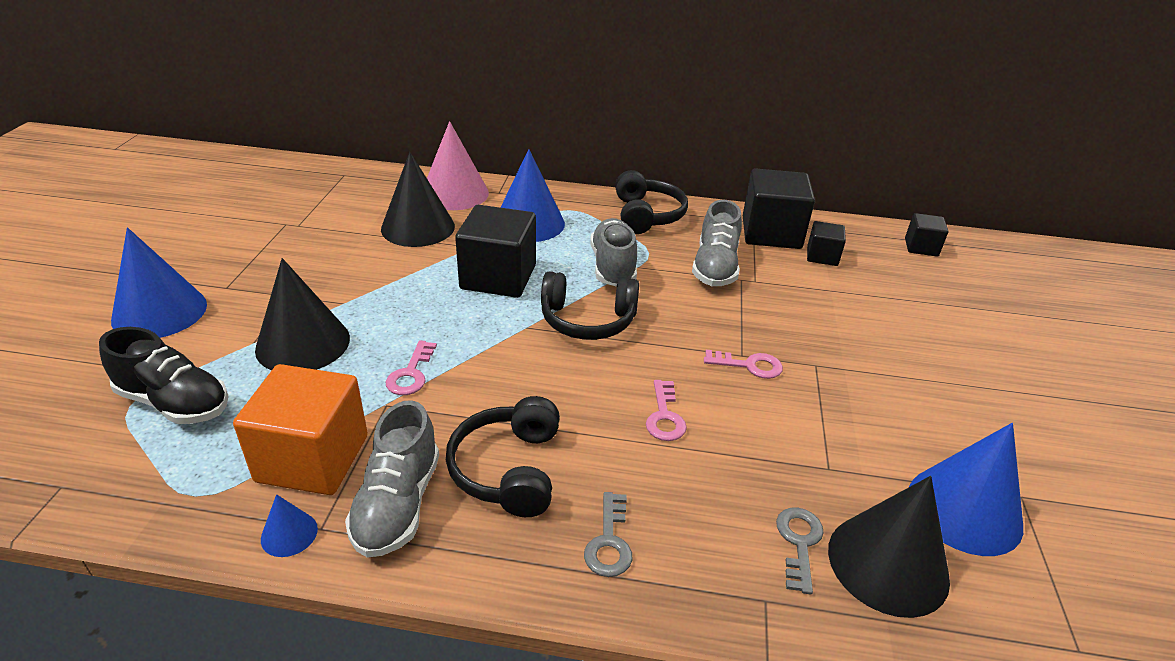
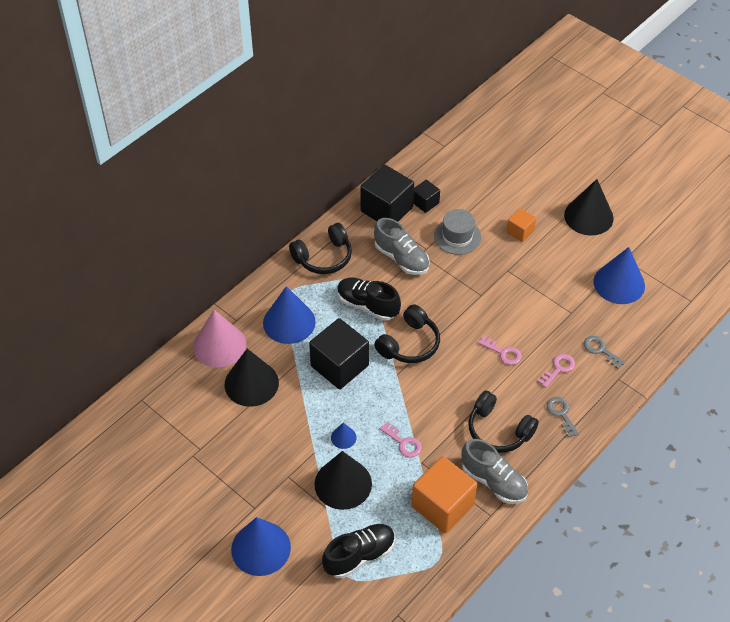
camera: 55 degrees left, 15 degrees up
blue cone [261,494,318,557] -> blue cone moved to [331,423,357,449]
grey key [584,492,632,577] -> grey key turned 150 degrees counterclockwise [547,397,579,438]
grey shoe [590,218,637,287] -> black shoe [337,277,401,321]
black headphones [615,170,688,234] -> black headphones turned 120 degrees clockwise [289,223,352,274]
pink key [704,350,783,379] -> pink key moved to [537,354,575,388]
black cone [828,476,950,618] -> black cone moved to [564,179,614,235]
black cube [905,213,948,256] -> none
none -> grey hat [434,209,481,255]
none -> orange cube [506,208,536,242]

